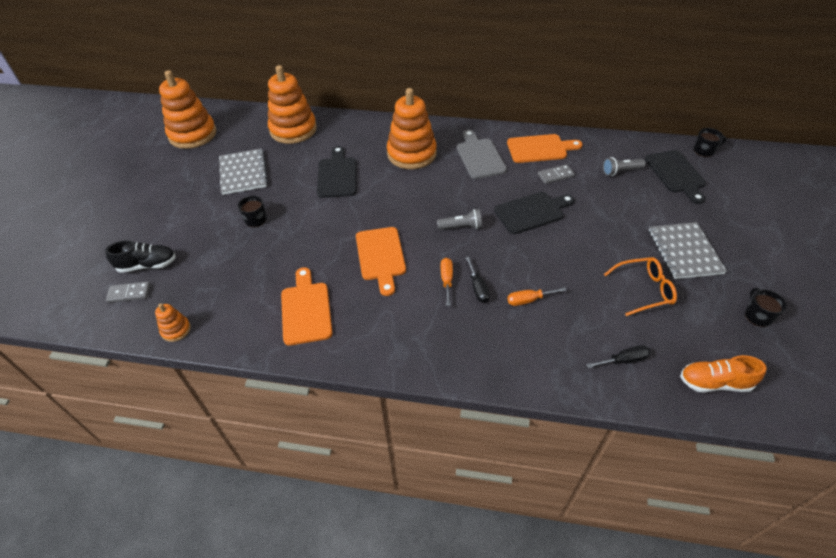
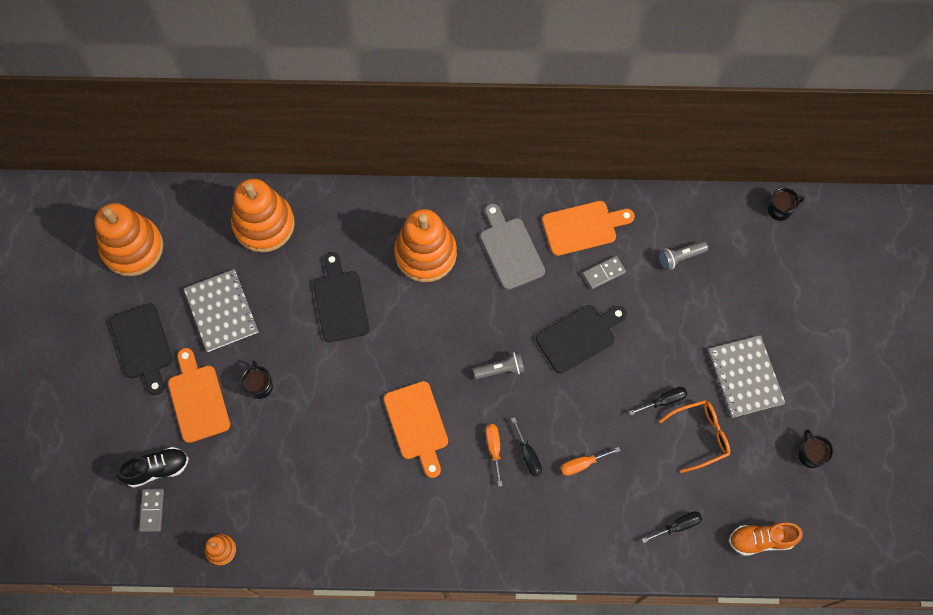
camera: 10 degrees left, 20 degrees up
grey domino [106,281,150,303] -> grey domino turned 75 degrees counterclockwise [139,488,164,532]
orange cutting board [281,267,332,346] -> orange cutting board moved to [168,348,230,443]
black cutting board [645,150,706,204] -> black cutting board moved to [110,303,173,395]
none -> black screwdriver [629,387,687,415]

